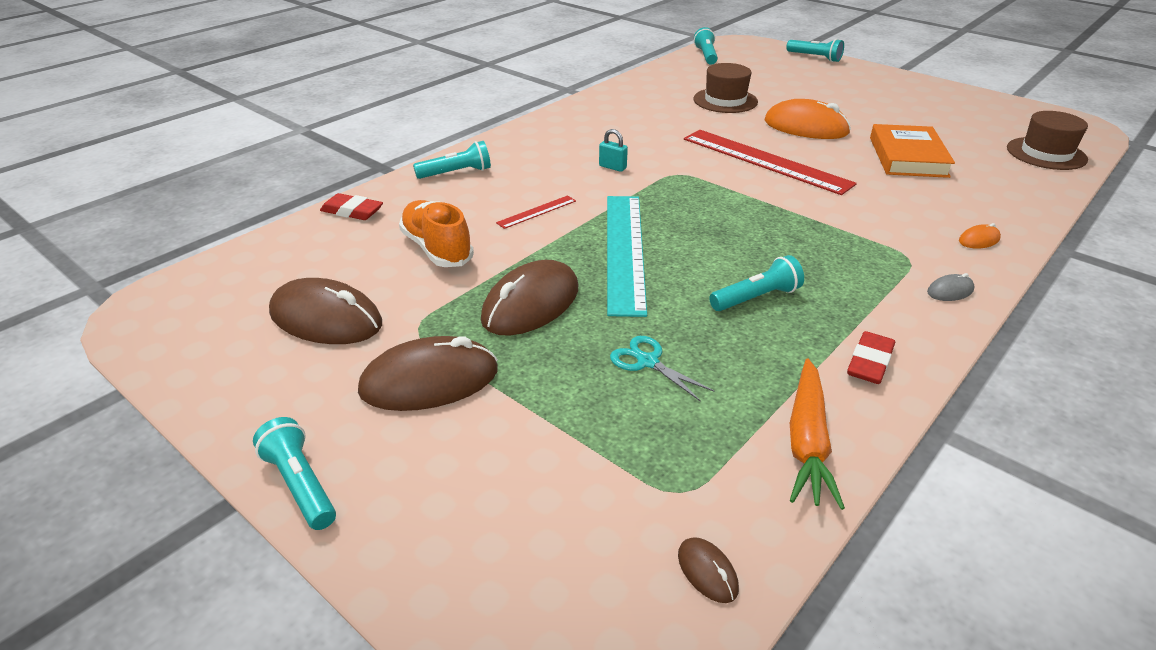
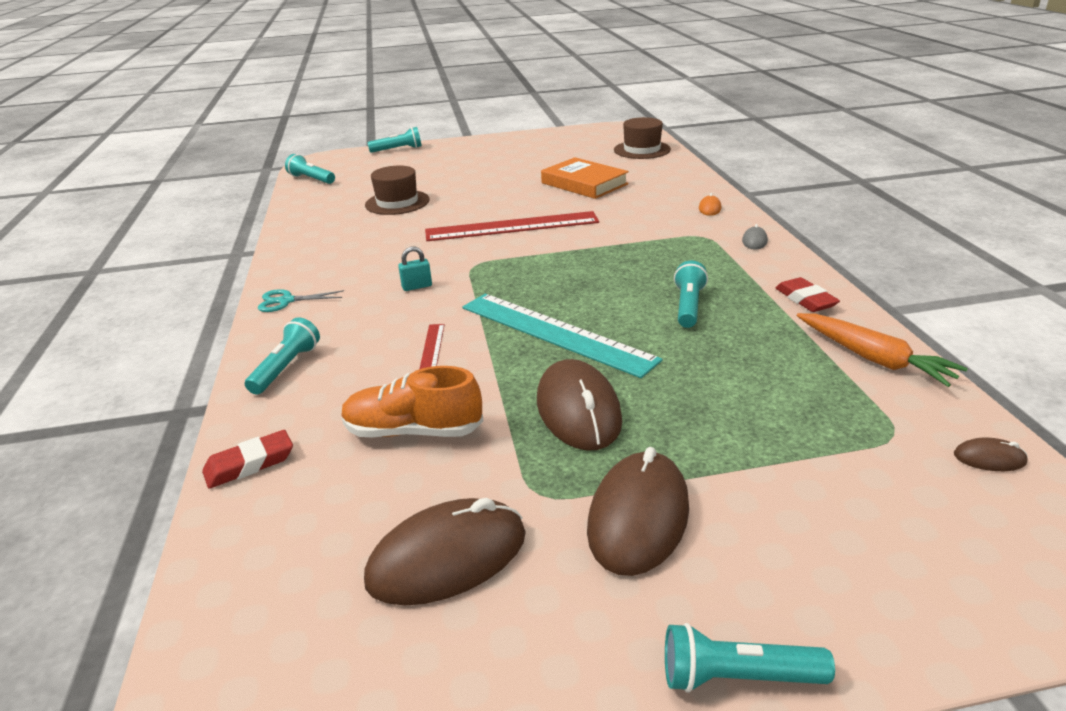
camera: 50 degrees left, 5 degrees down
turquoise scissors [610,336,715,402] -> turquoise scissors moved to [258,289,344,312]
orange mouse [765,99,851,139] -> none

